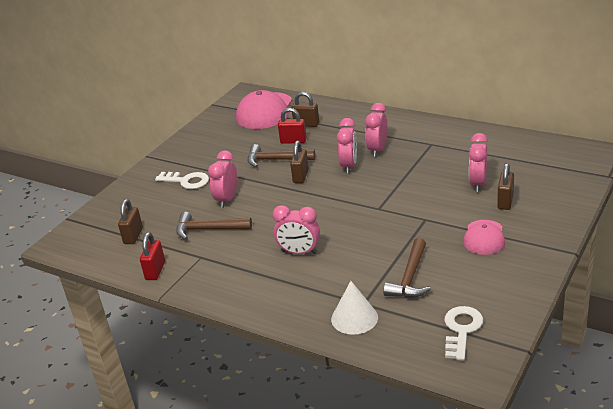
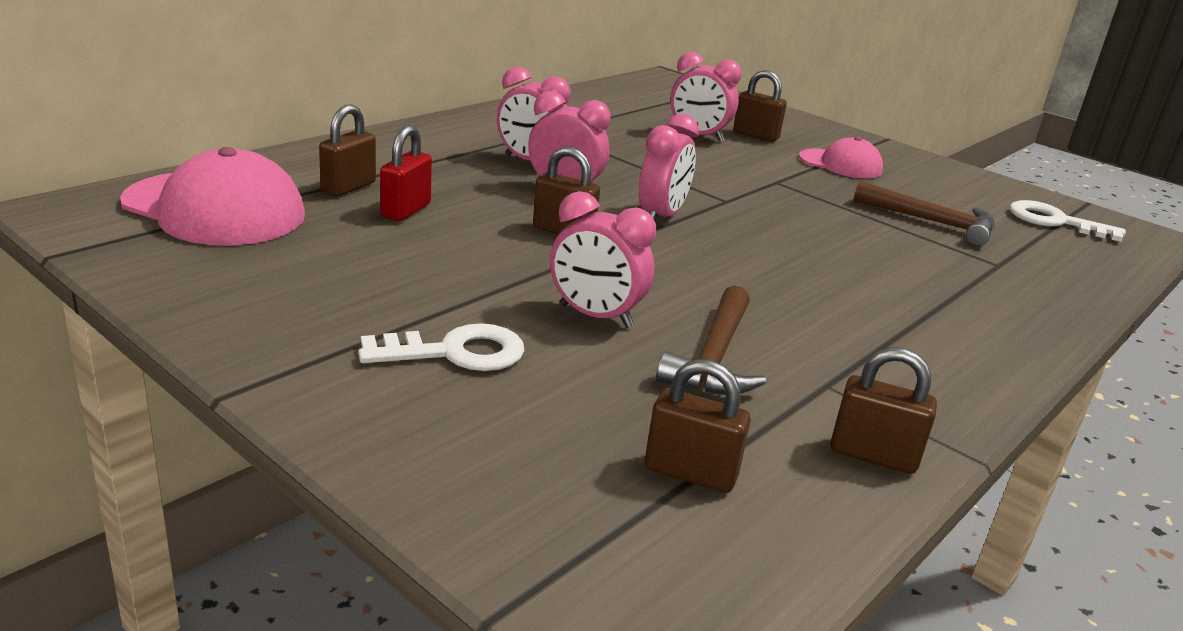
camera: 85 degrees left, 5 degrees down
red padlock [140,232,165,280] -> brown padlock [830,347,937,474]
white key [155,172,209,189] -> white key turned 45 degrees clockwise [358,323,525,371]
brown hammer [248,144,315,167] -> none
pink clock [272,205,320,254] -> pink clock moved to [639,114,699,221]
white cone [331,281,378,335] -> none

